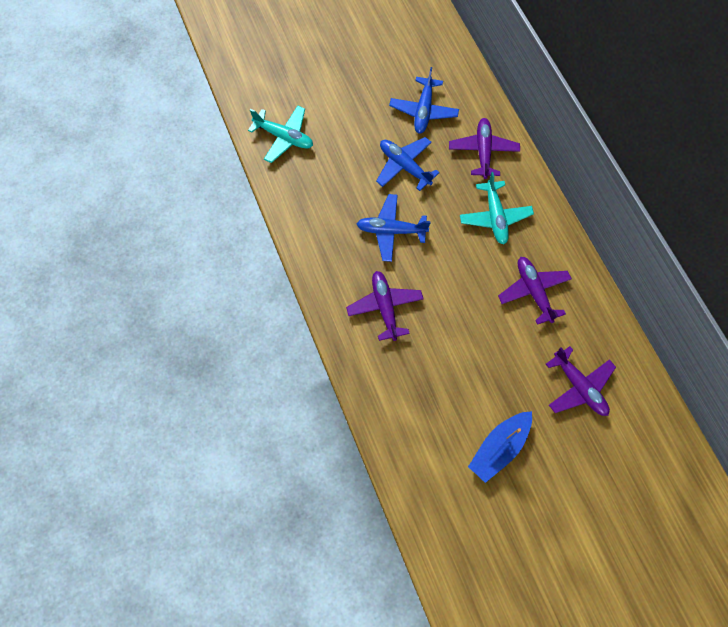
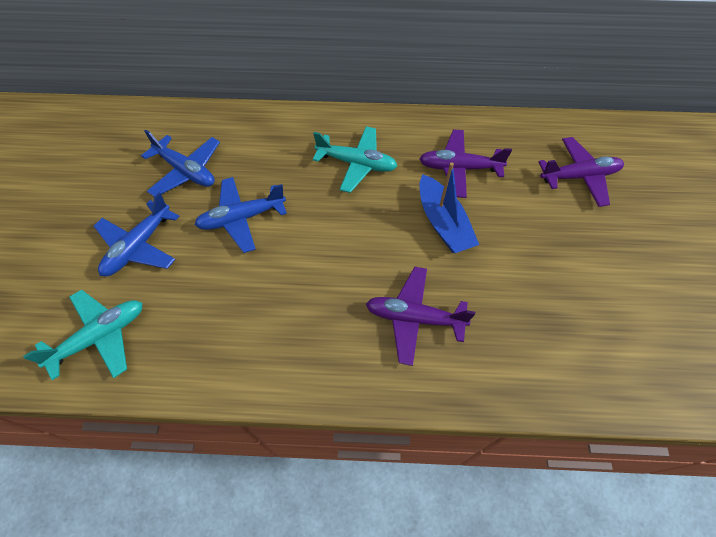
camera: 65 degrees left, 10 degrees down
blue plane [357,194,431,262] -> blue plane moved to [94,192,179,276]
purple plane [449,118,520,179] -> none
blue boat [468,411,532,483] -> blue boat moved to [419,162,479,253]

